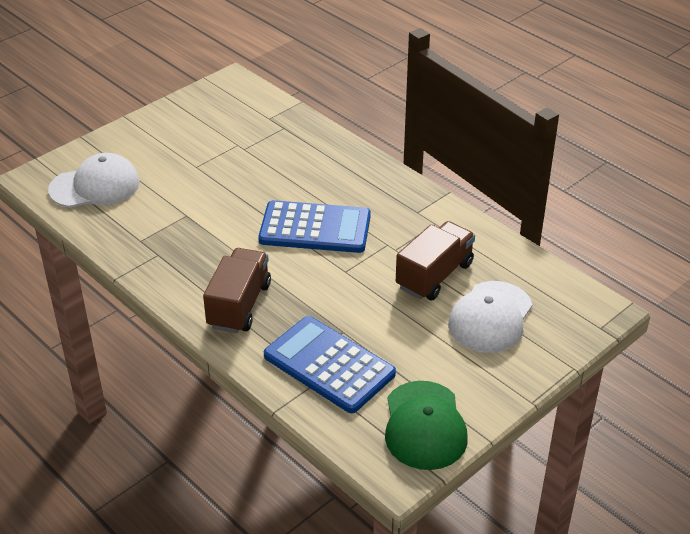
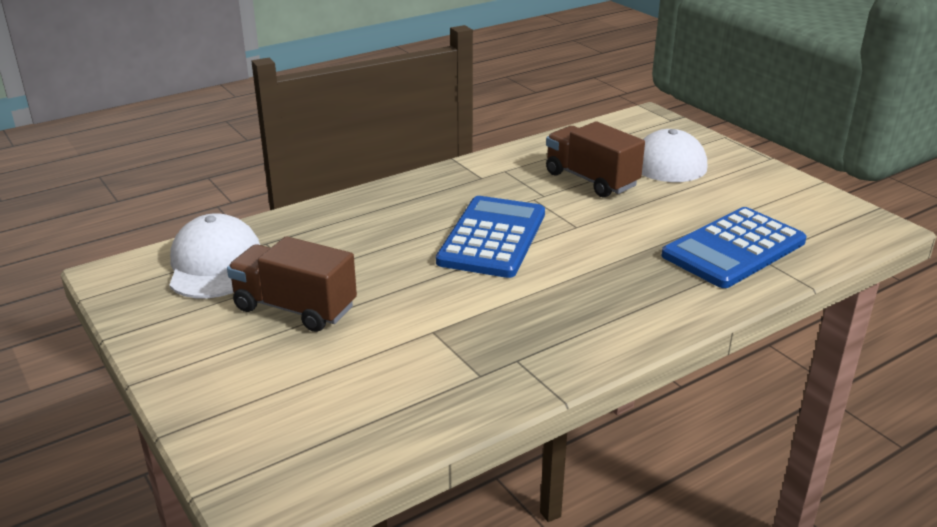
camera: 80 degrees left, 10 degrees down
white cap [48,153,140,208] -> white cap moved to [170,213,260,298]
brown truck [203,248,271,333] -> brown truck moved to [227,236,357,332]
green cap [385,381,468,470] -> none

